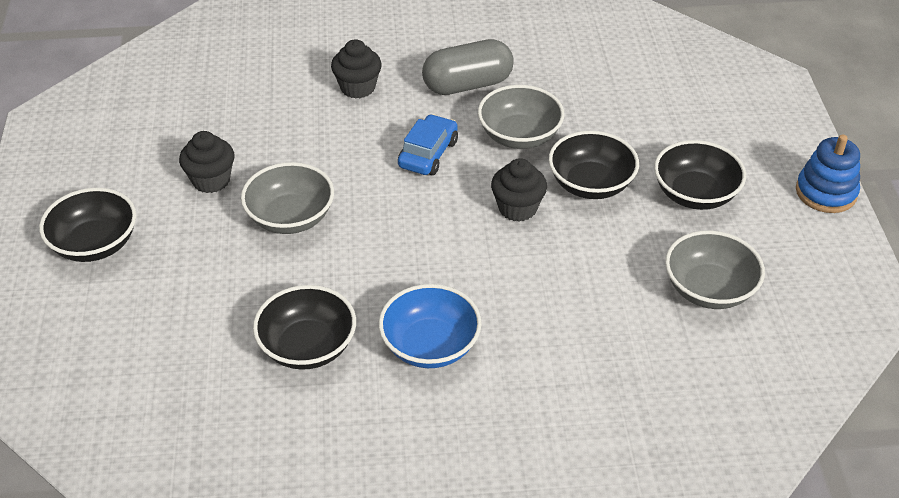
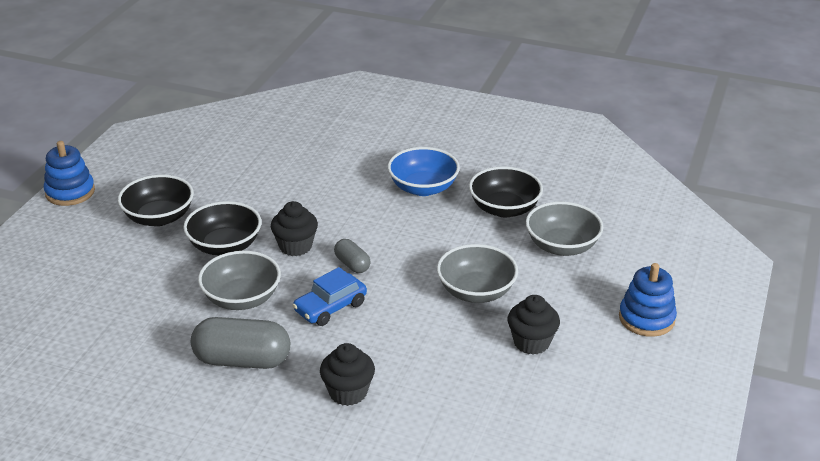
camera: 155 degrees left, 10 degrees down
black bowl [39,188,136,262] -> blue stacking toy [619,263,677,337]
grey bowl [665,231,765,309] -> grey bowl moved to [526,202,603,256]
none -> grey capsule [334,239,371,273]

